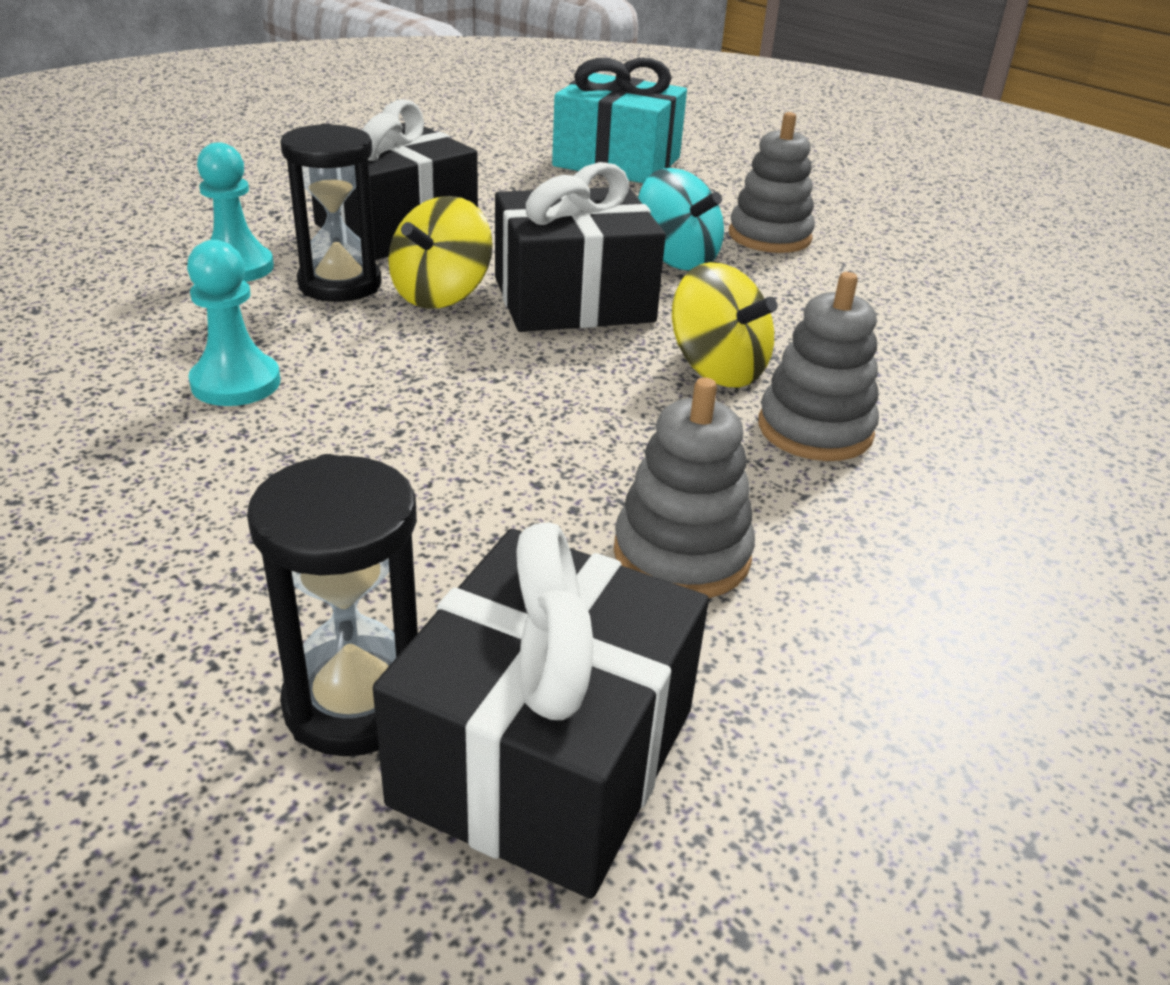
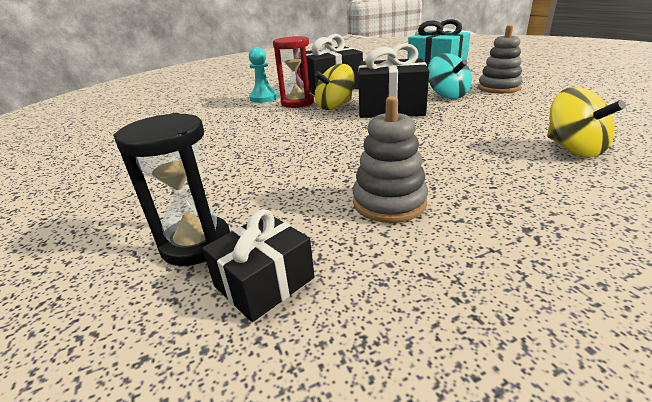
camera: 25 degrees right, 5 degrees down
turquoise pawn [187,240,280,406] -> none
black hourglass [280,123,381,302] -> red hourglass [273,36,314,108]
black gift [373,522,709,899] -> black gift [202,209,315,322], size x0.56
yellow spinning top [672,262,777,387] -> yellow spinning top moved to [547,87,626,157]
grey stacking toy [758,272,879,461] -> none

